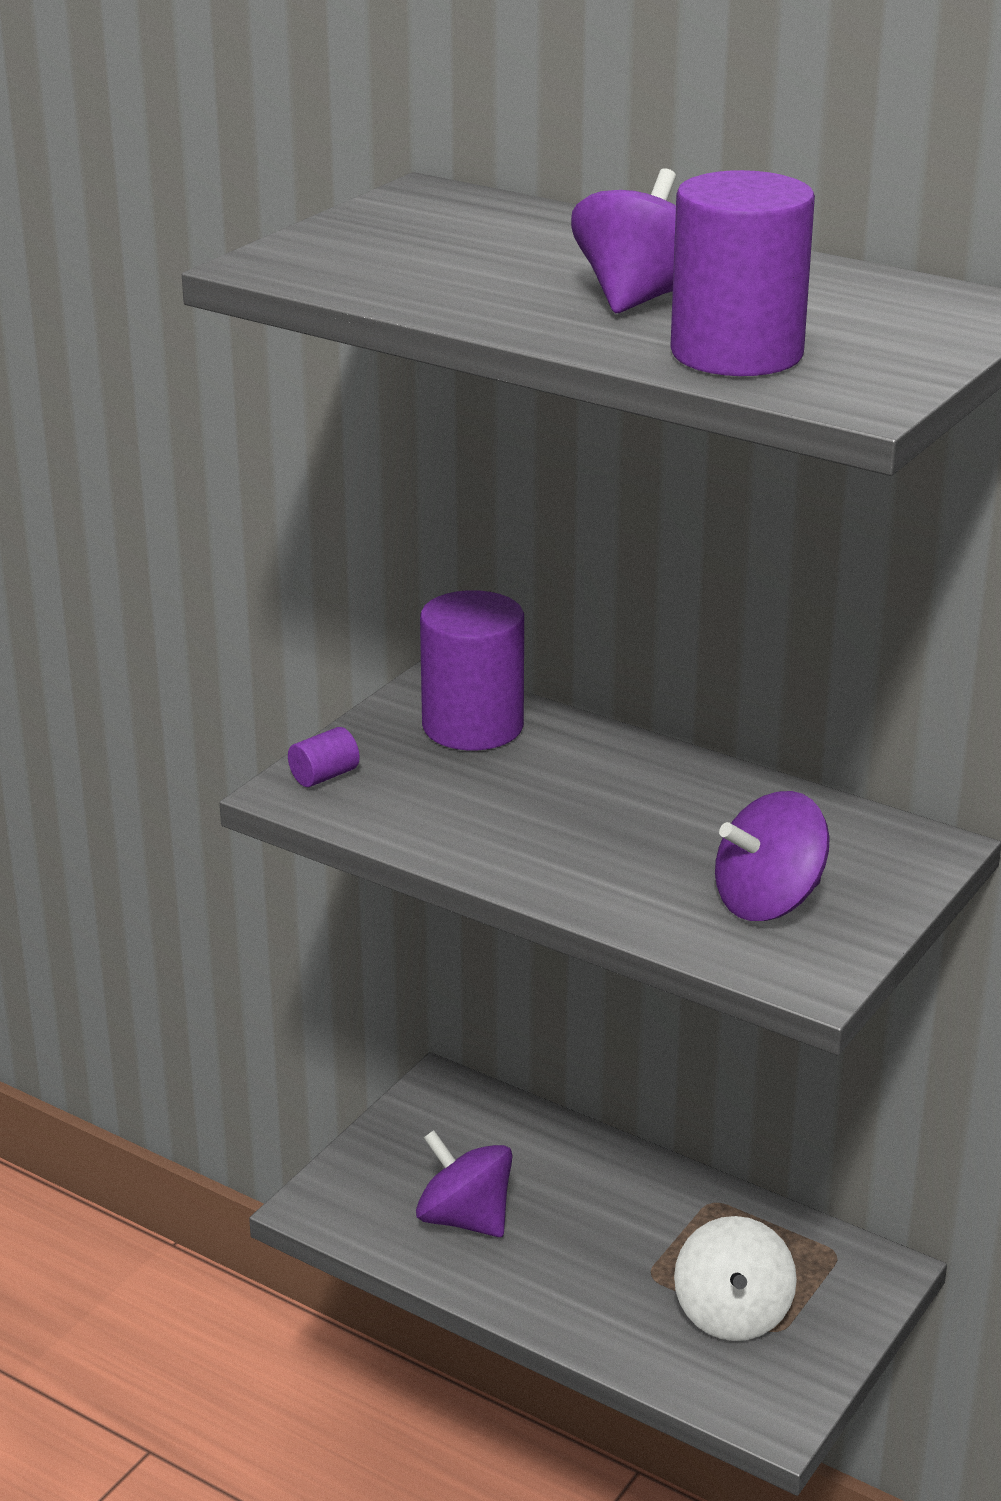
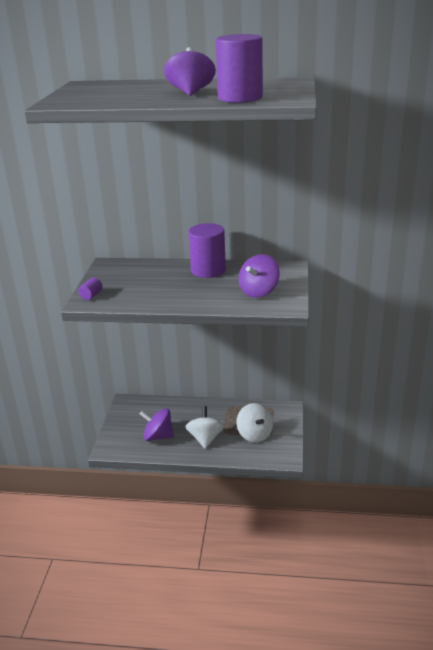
camera: 25 degrees left, 0 degrees up
purple cylinder [420,590,524,750] -> purple cylinder moved to [188,223,226,278]
none -> white spinning top [185,406,224,449]

